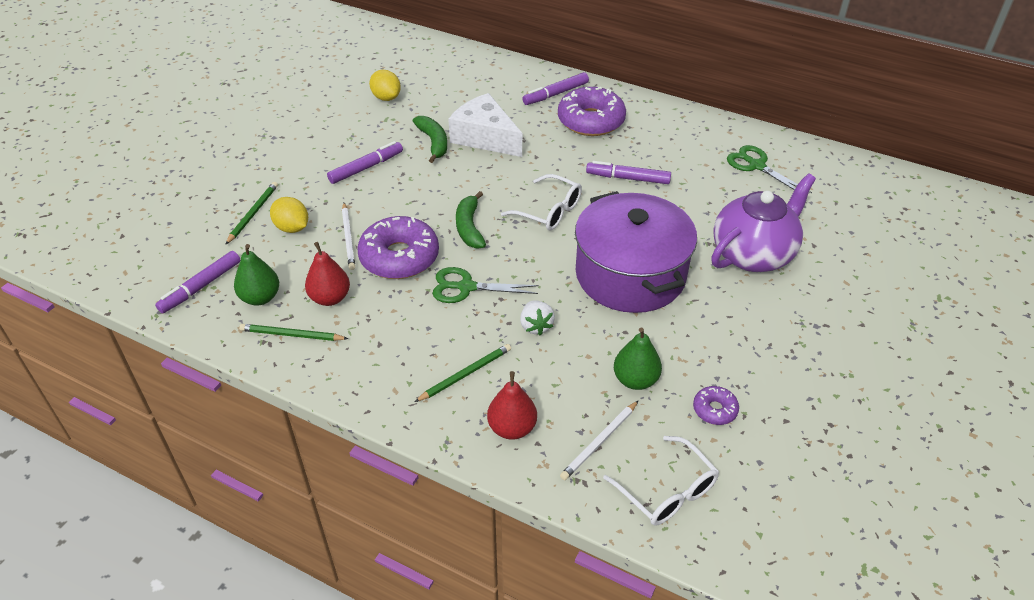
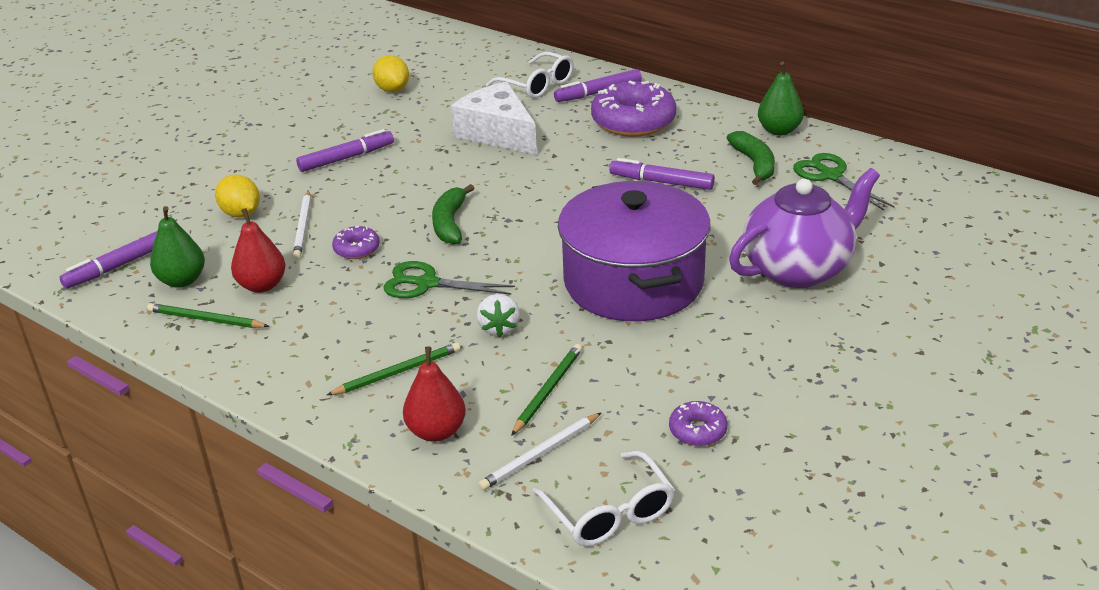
camera: 10 degrees right, 10 degrees down
green pencil [225,182,278,245] -> green pencil moved to [511,344,582,436]
purple donut [357,216,439,279] -> purple donut [332,226,380,259], size x0.48
green banana [413,116,447,163] -> green banana moved to [727,131,775,185]
white glasses [501,174,582,231] -> white glasses moved to [486,52,574,98]
green pear [614,327,662,390] -> green pear moved to [758,62,804,136]

